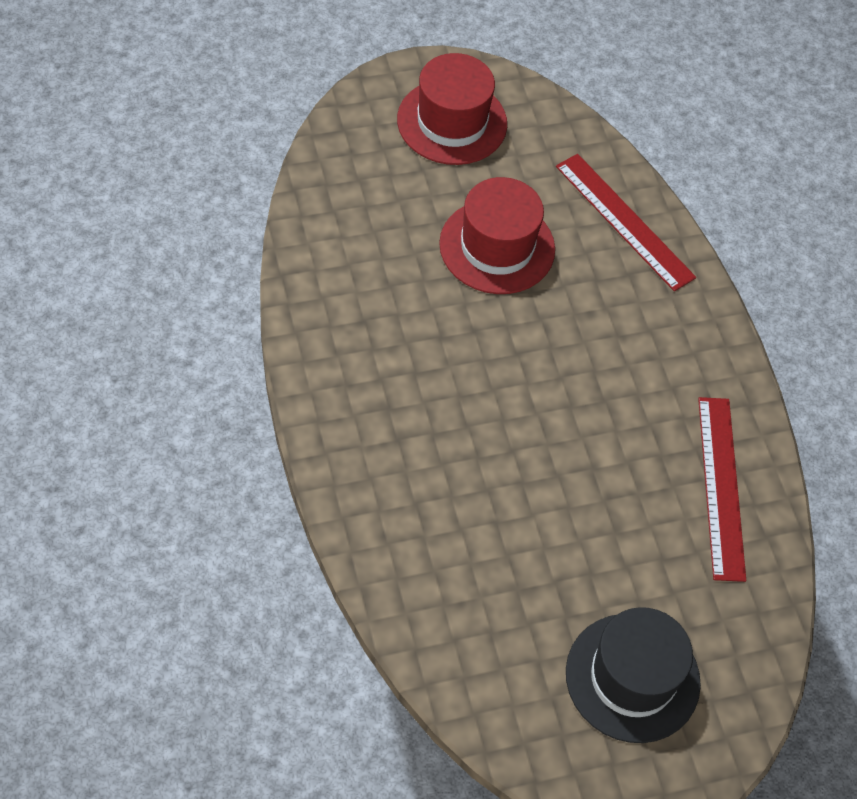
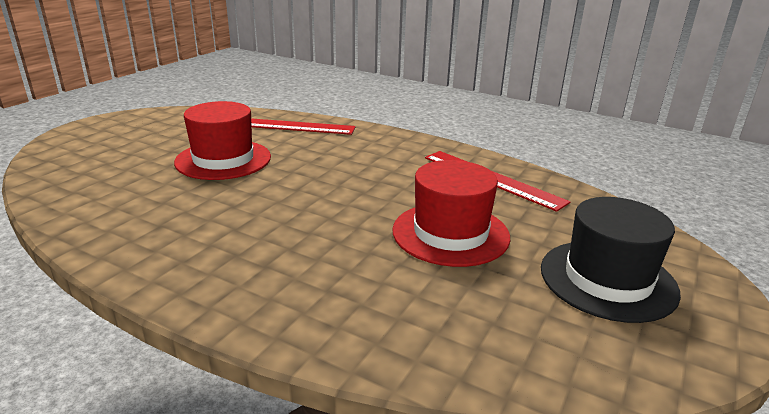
camera: 40 degrees left, 30 degrees down
red hat [397,53,507,165] -> red hat moved to [392,160,510,267]

